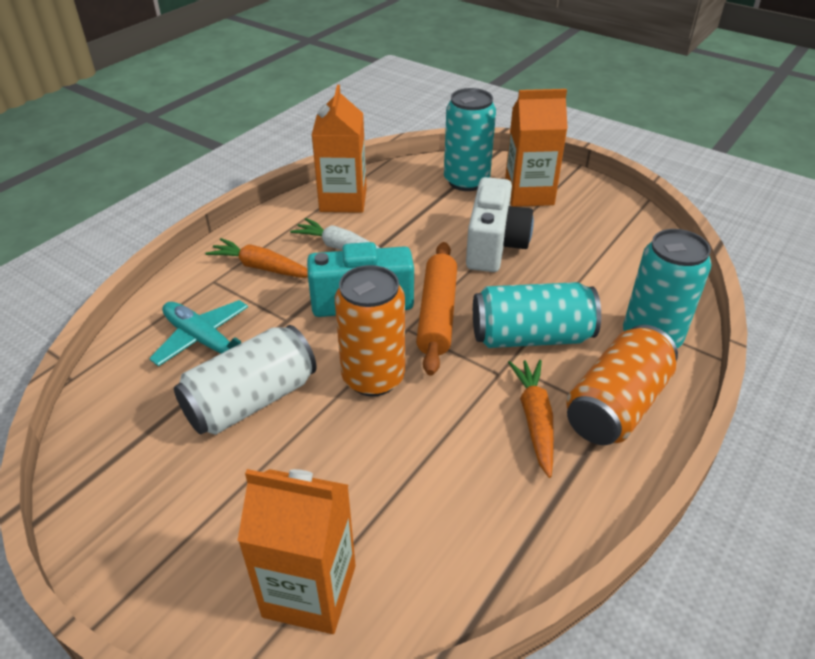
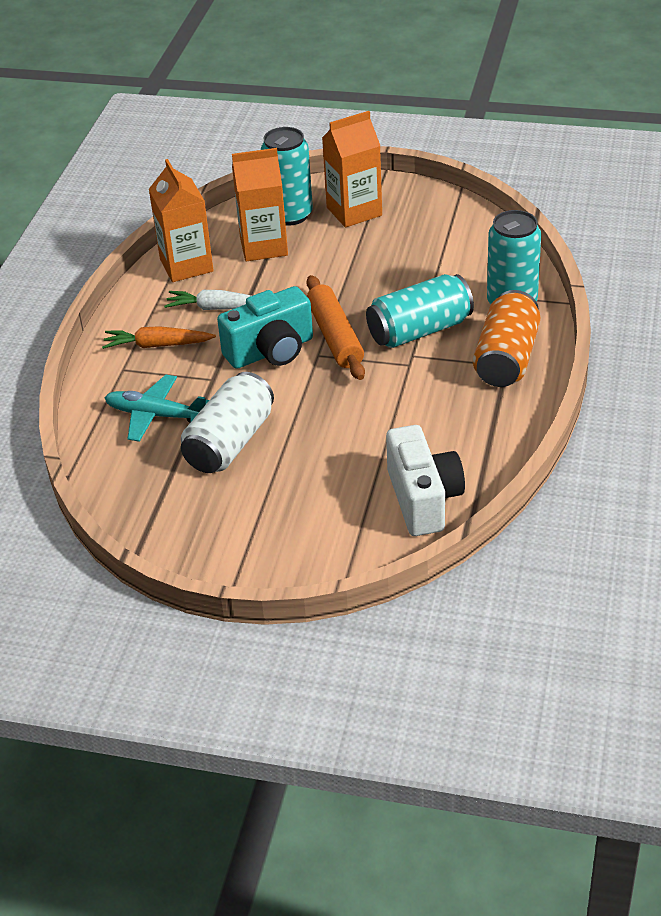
camera: 20 degrees left, 0 degrees up
orange carton [237,469,356,634] -> orange carton moved to [232,148,288,261]
orange can [335,265,405,396] -> none
white camera [466,177,534,272] -> white camera moved to [386,425,465,536]
orange carrot [508,360,554,478] -> none

